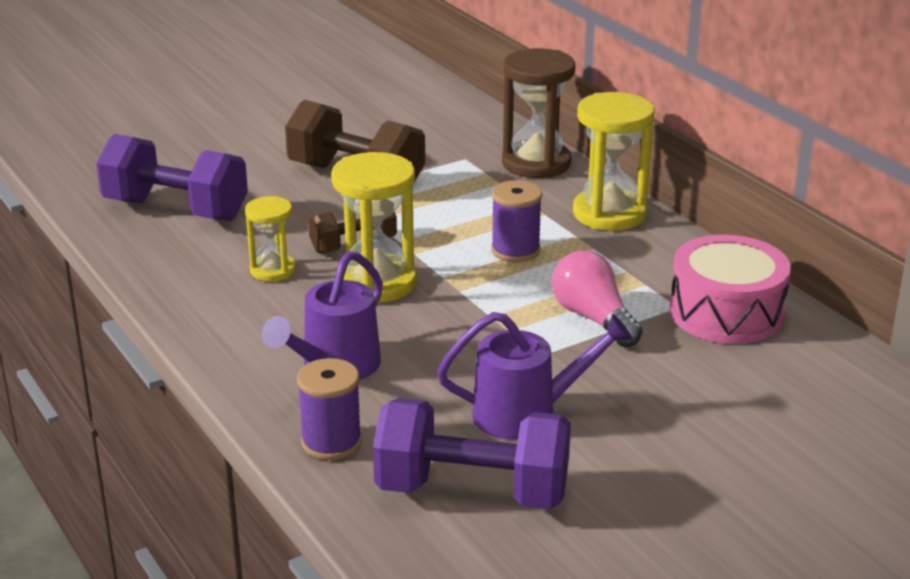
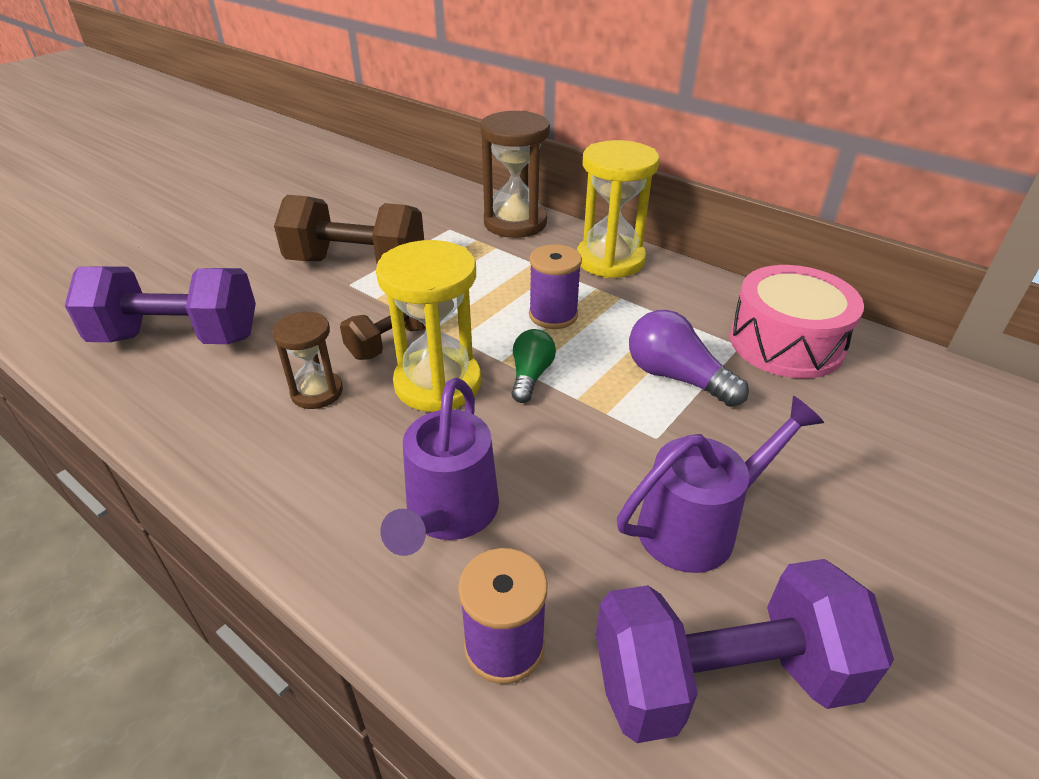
camera: 20 degrees left, 10 degrees up
yellow hourglass [245,196,296,282] -> brown hourglass [272,311,343,409]
pink light bulb [552,250,642,347] -> purple light bulb [629,310,749,407]
none -> green light bulb [511,329,556,403]

